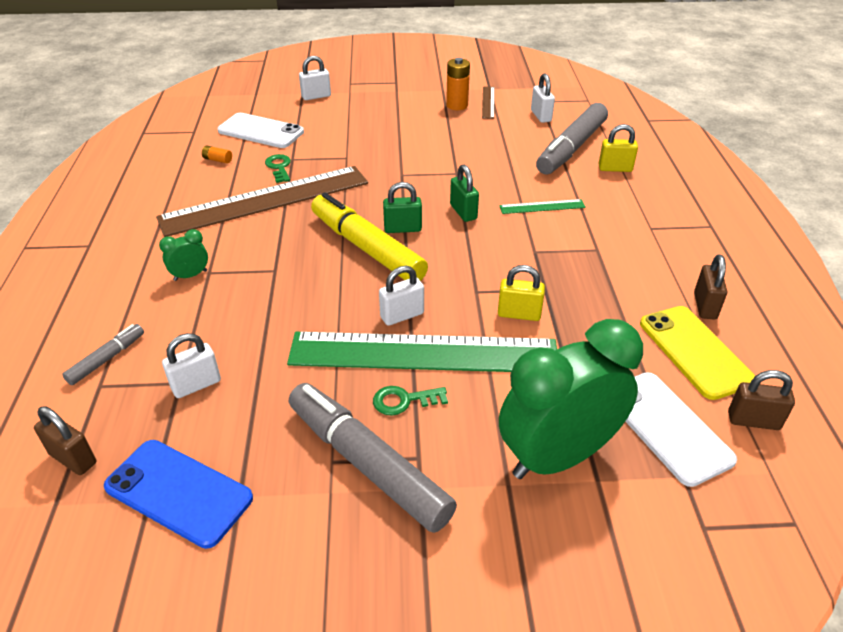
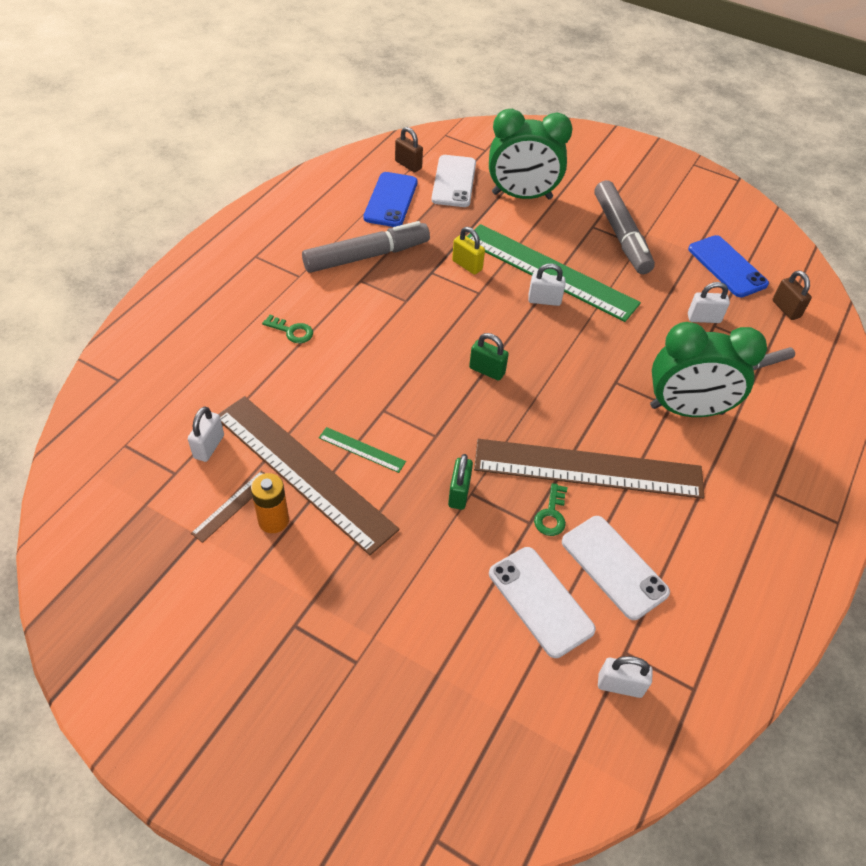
camera: 150 degrees left, 10 degrees up
green clock [159,229,208,281] -> green clock [650,322,767,417], size x2.45
orange battery [202,146,232,164] -> white phone [562,516,670,620]
white padlock [299,56,331,100] -> white padlock moved to [598,656,653,698]
yellow marker [311,193,428,281] -> none
green key [373,386,448,415] -> green key moved to [262,315,313,343]
green padlock [450,165,479,222] -> green padlock moved to [448,454,473,510]
green ruler [499,199,586,214] -> green ruler moved to [319,427,406,473]
grey marker [536,103,608,174] -> grey marker moved to [302,221,430,273]
yellow padlock [598,124,638,172] -> none
yellow phone [640,306,755,400] -> blue phone [363,172,418,227]
brown padlock [694,255,727,319] -> none
none -> brown ruler [218,396,399,555]

